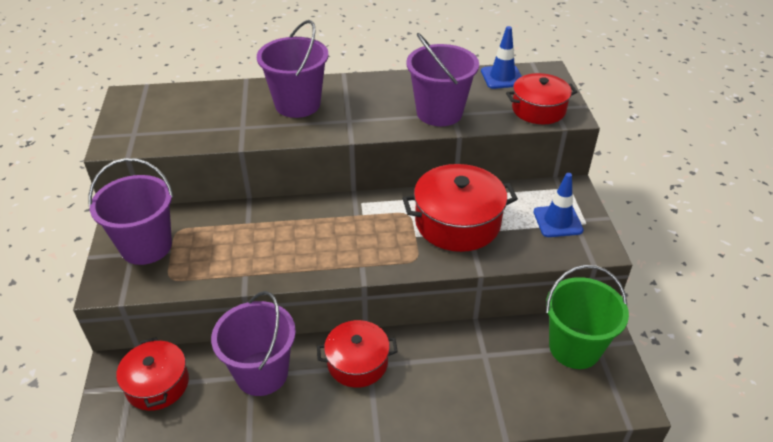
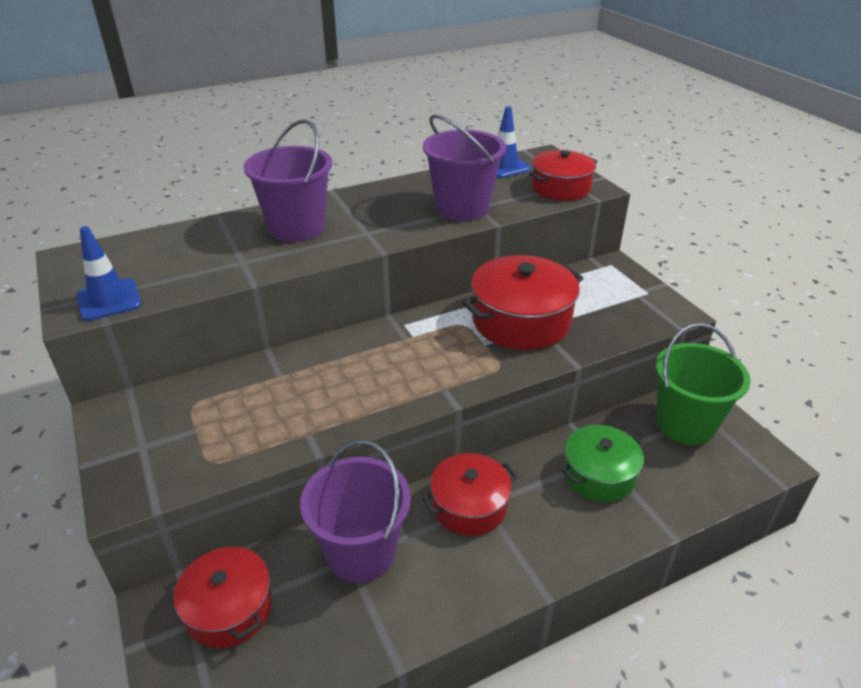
camera: 20 degrees left, 5 degrees down
purple bucket [88,158,174,265] -> none
blue traffic cone [534,173,584,237] -> blue traffic cone moved to [77,226,142,321]
none -> green pot [561,425,644,502]

